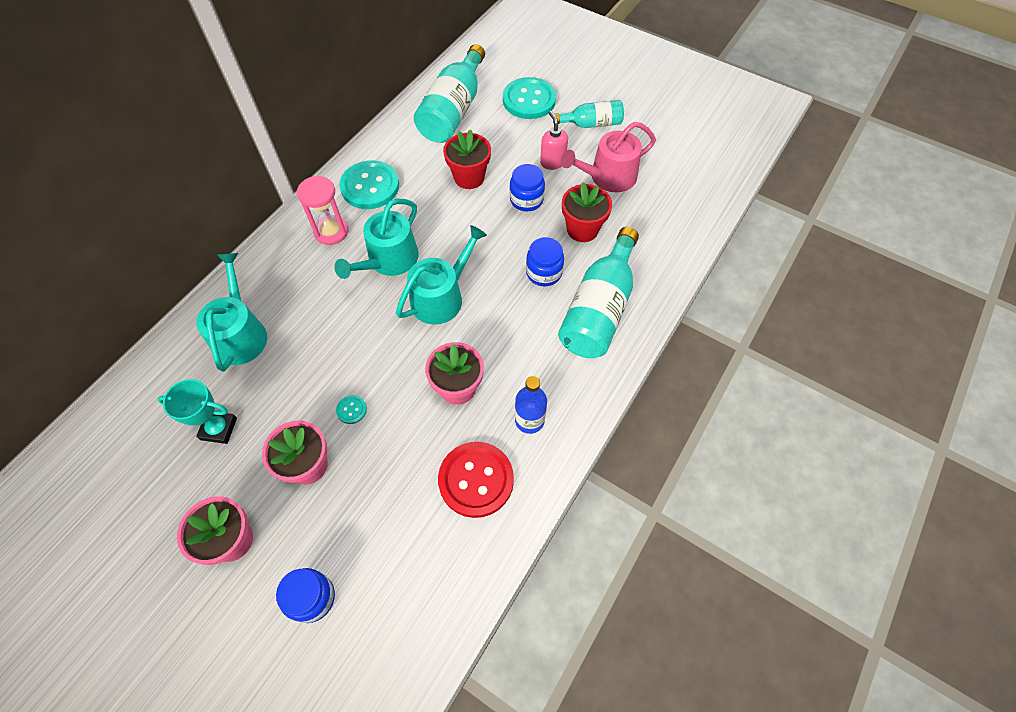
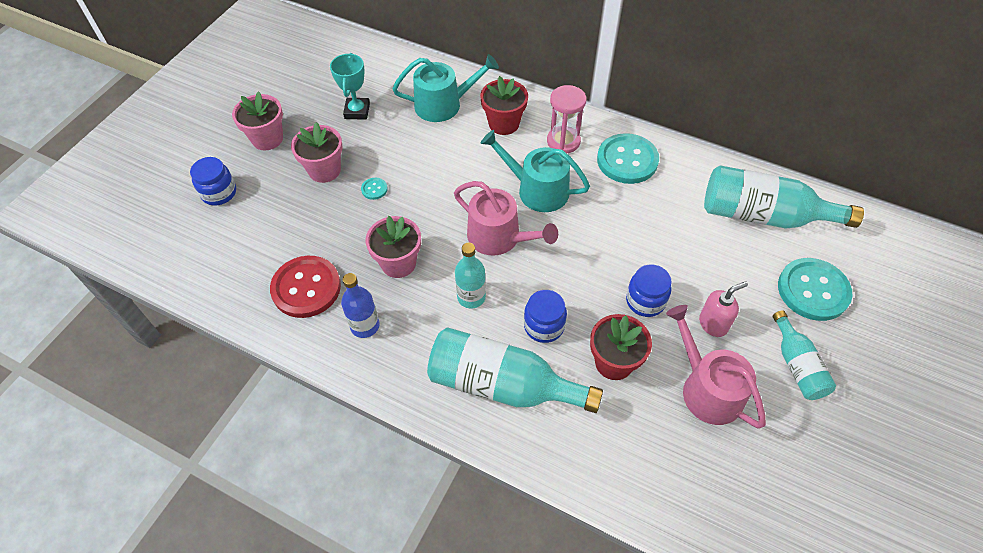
camera: 85 degrees right, 5 degrees down
turquoise watering can [396,225,487,325] -> pink watering can [454,181,558,256]
red flower pot [443,129,491,189] -> red flower pot moved to [480,76,528,135]
none -> turquoise bottle [455,243,486,308]

